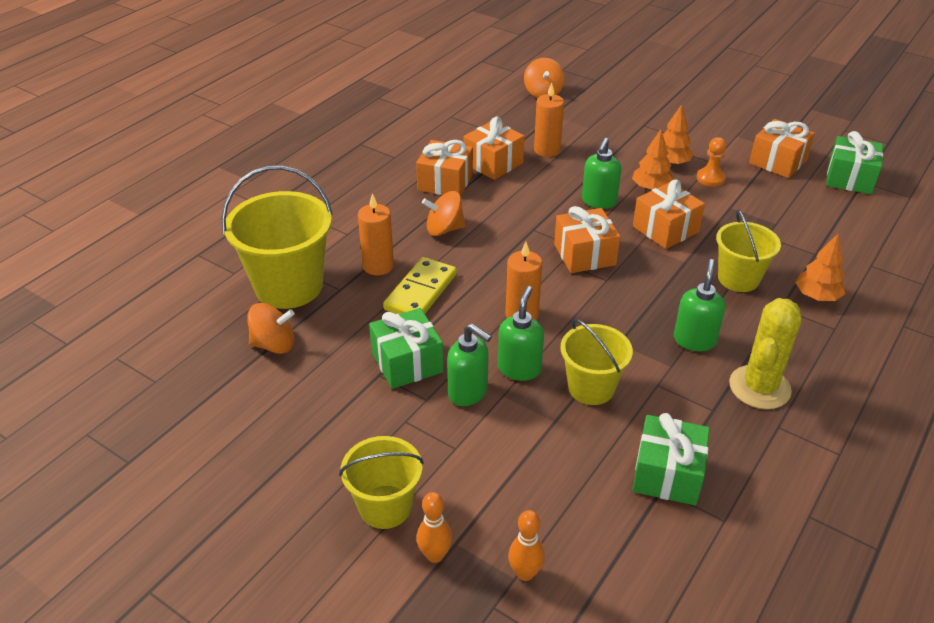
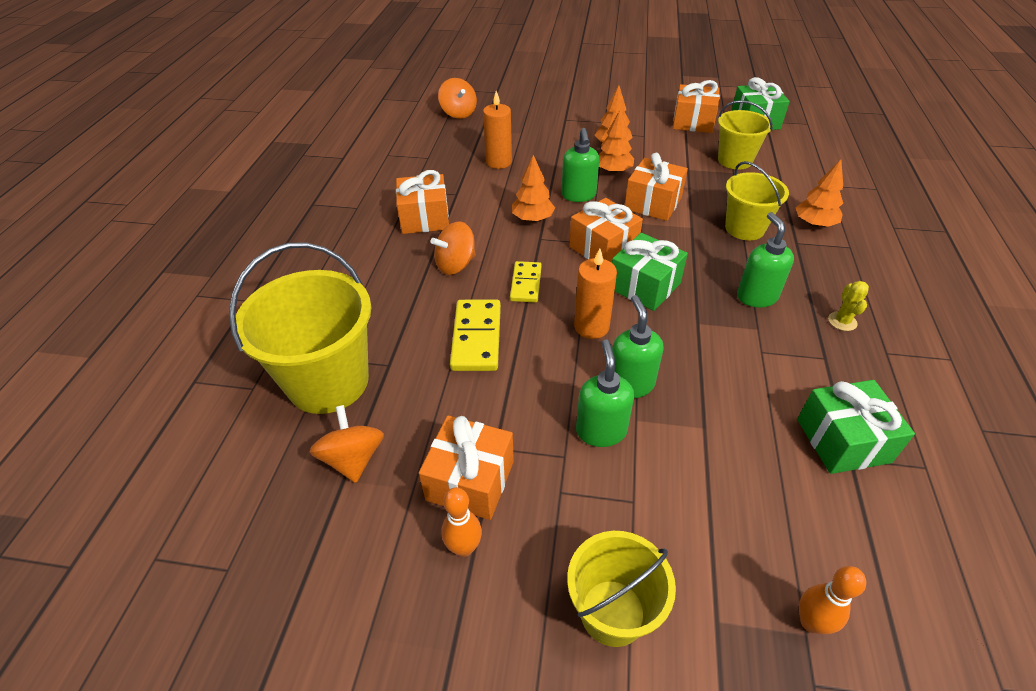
camera: 25 degrees left, 5 degrees up
orange spinning top [247,303,294,354] -> orange spinning top turned 75 degrees counterclockwise [310,405,384,483]
orange candle [358,193,394,275] -> none
green gift [369,308,444,389] -> green gift moved to [612,233,688,311]
orange bowling pin [417,492,452,563] -> orange bowling pin moved to [441,487,482,557]
green soap dispenser [447,324,492,406] -> green soap dispenser turned 105 degrees counterclockwise [576,340,634,447]
orange gift [463,117,525,180] -> orange gift moved to [419,415,514,520]
yellow bucket [560,319,633,405] -> yellow bucket moved to [718,100,773,170]
orange pawn [697,137,727,187] -> none
yellow cactus [729,298,802,409] -> yellow cactus [828,281,869,331], size x0.46
none -> yellow domino [510,261,542,303]
none -> orange tree [512,155,555,222]

